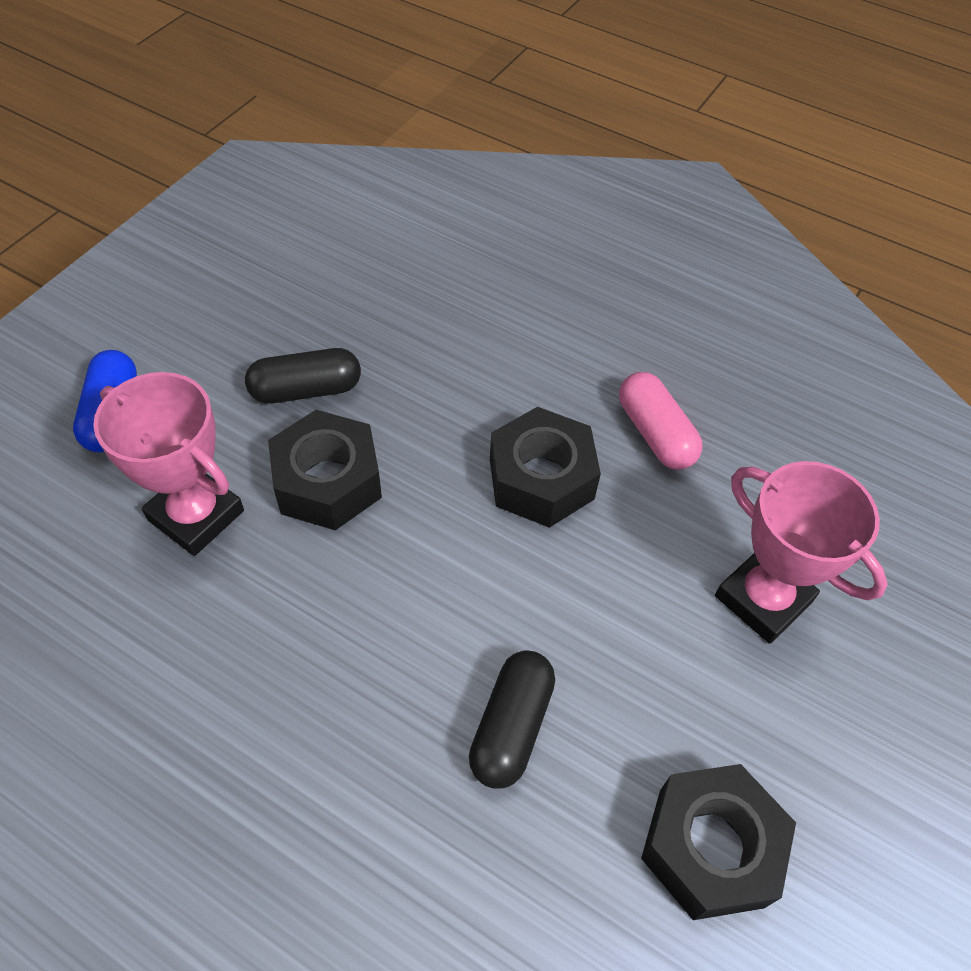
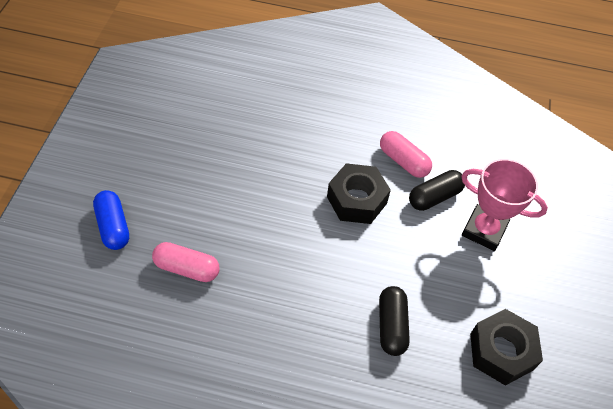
camera: 20 degrees left, 0 degrees up
pink trophy [93,372,244,556] -> pink capsule [152,242,220,282]
black capsule [245,348,361,404] -> black capsule moved to [409,170,465,211]
black nut [268,410,382,530] -> none

